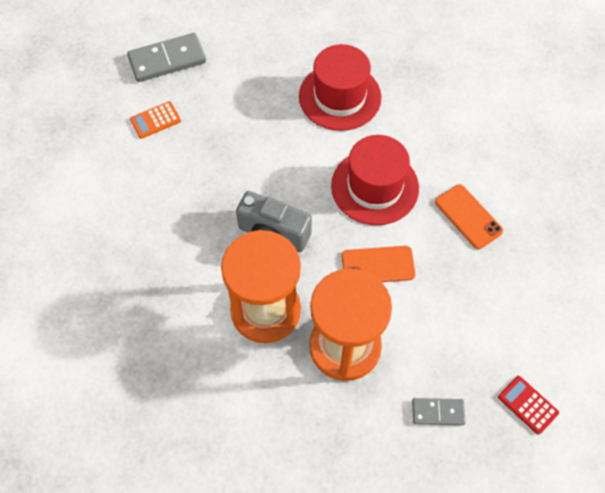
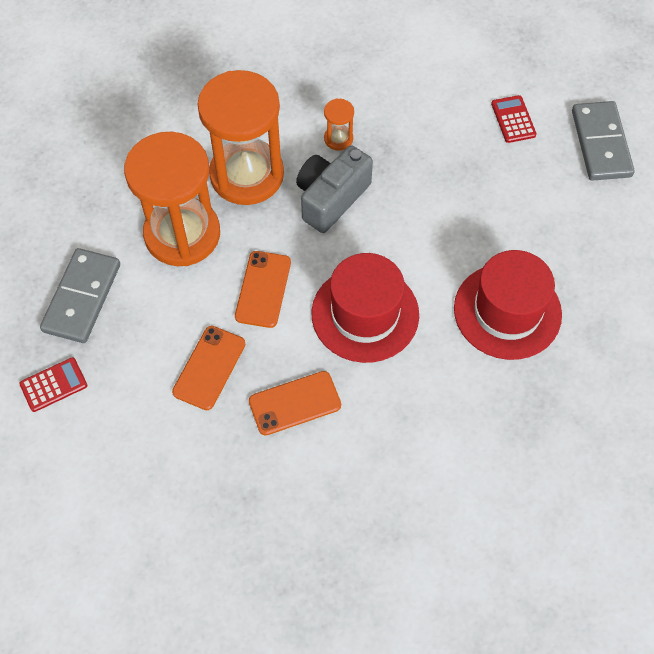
camera: 105 degrees right, 0 degrees up
orange calculator [130,101,181,139] -> red calculator [491,95,536,143]
grey domino [412,398,466,425] -> grey domino [40,248,120,343], size x1.76
none -> orange phone [172,326,245,410]
none -> orange hourglass [324,99,354,151]

